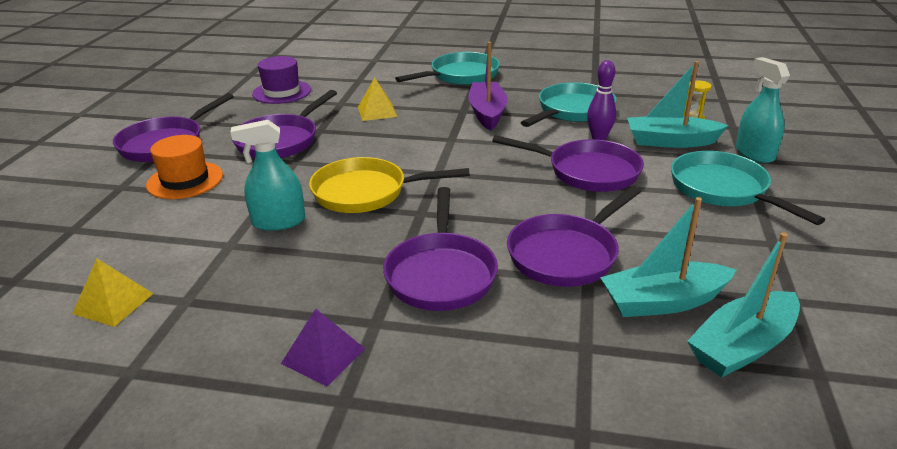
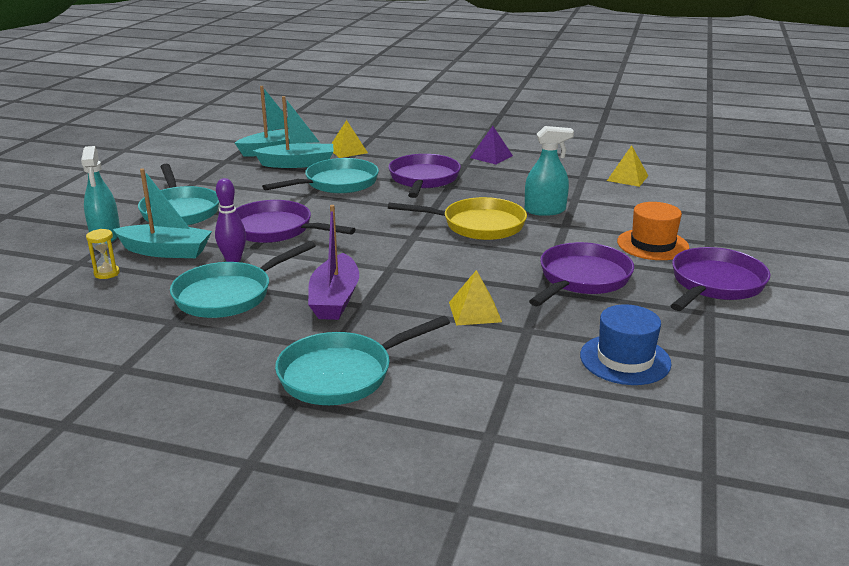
camera: 175 degrees left, 5 degrees down
purple hat [252,56,311,104] -> blue hat [580,304,672,385]
purple pan [507,186,641,287] -> turquoise pan [262,158,379,194]
none -> yellow pyramid [331,120,368,158]

